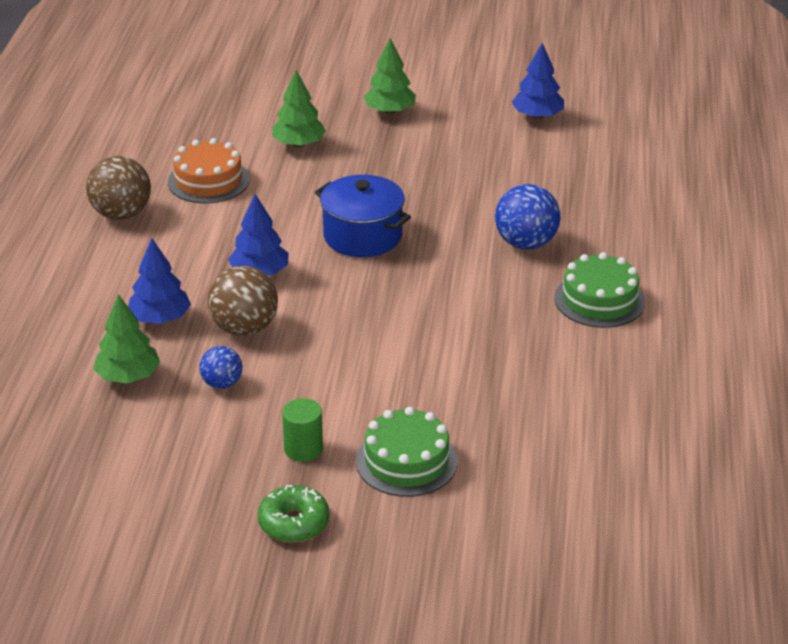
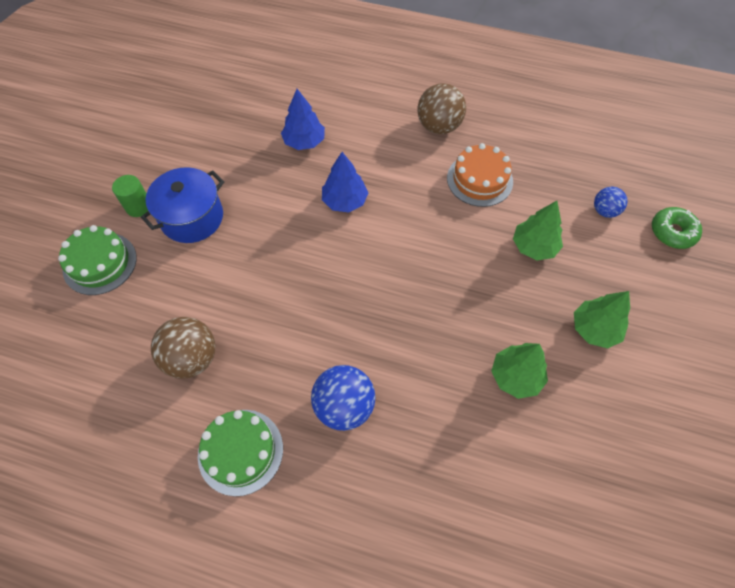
camera: 100 degrees right, 25 degrees up
green tree [94,294,160,383] -> green tree moved to [491,343,548,399]
blue ball [199,346,242,389] -> blue ball moved to [594,187,628,218]
brown ball [208,266,278,336] -> brown ball moved to [151,317,216,379]
green donut [258,485,330,542] -> green donut moved to [652,207,702,249]
blue pot [315,175,411,257] -> blue pot moved to [141,167,224,243]
blue tree [512,43,564,119] -> none

